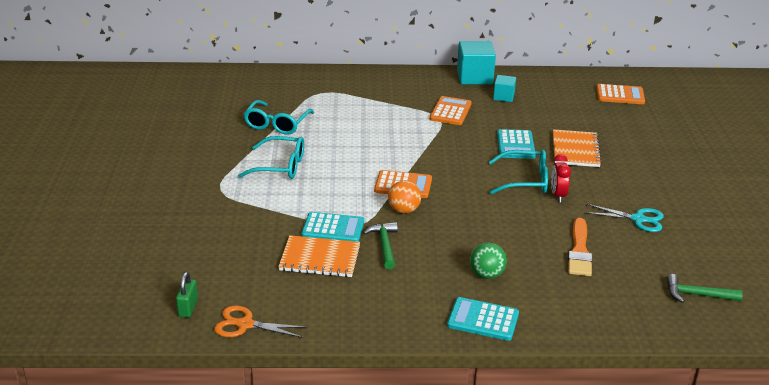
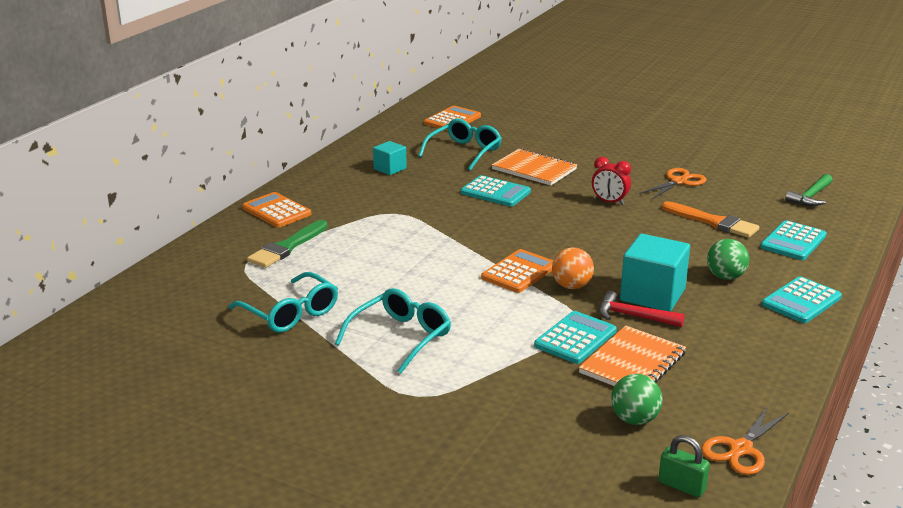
camera: 60 degrees left, 5 degrees down
green hammer [363,222,398,269] -> red hammer [599,291,685,327]
orange calculator [430,96,472,125] -> orange calculator moved to [242,192,311,228]
turquoise cube [457,41,496,85] -> turquoise cube moved to [620,234,690,312]
turquoise glasses [489,150,548,194] -> turquoise glasses moved to [418,119,502,171]
turquoise scissors [585,204,664,232] -> orange scissors [639,168,706,199]
none -> green brush [247,220,328,268]
none -> green ball [611,374,663,425]
none -> turquoise calculator [760,220,827,260]

